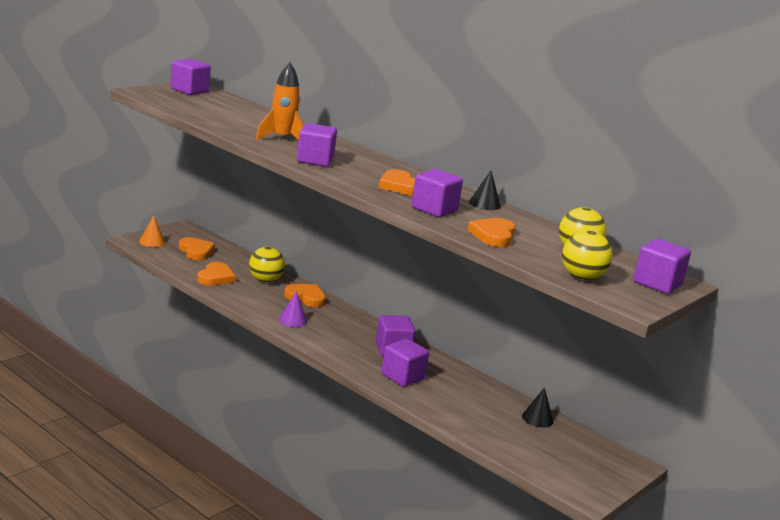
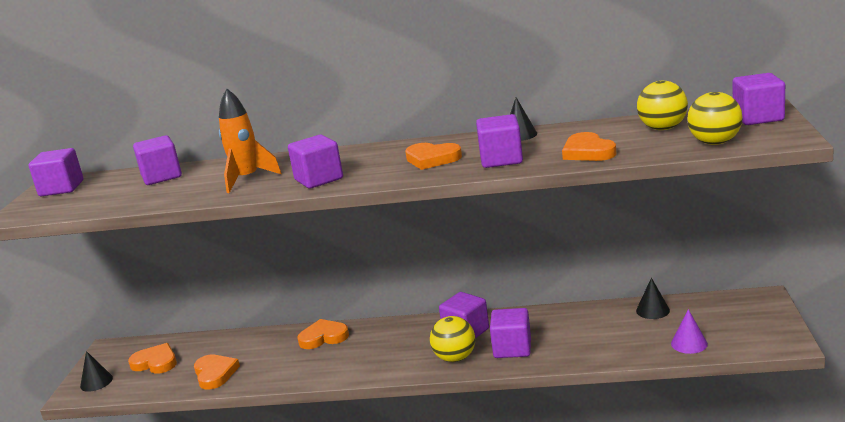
camera: 30 degrees left, 0 degrees up
orange cone [139,215,165,247] -> black cone [80,351,113,392]
yellow ball [249,247,285,282] -> yellow ball moved to [430,316,475,362]
purple cone [279,291,307,327] -> purple cone moved to [671,309,708,354]
none -> purple cube [133,135,182,185]

